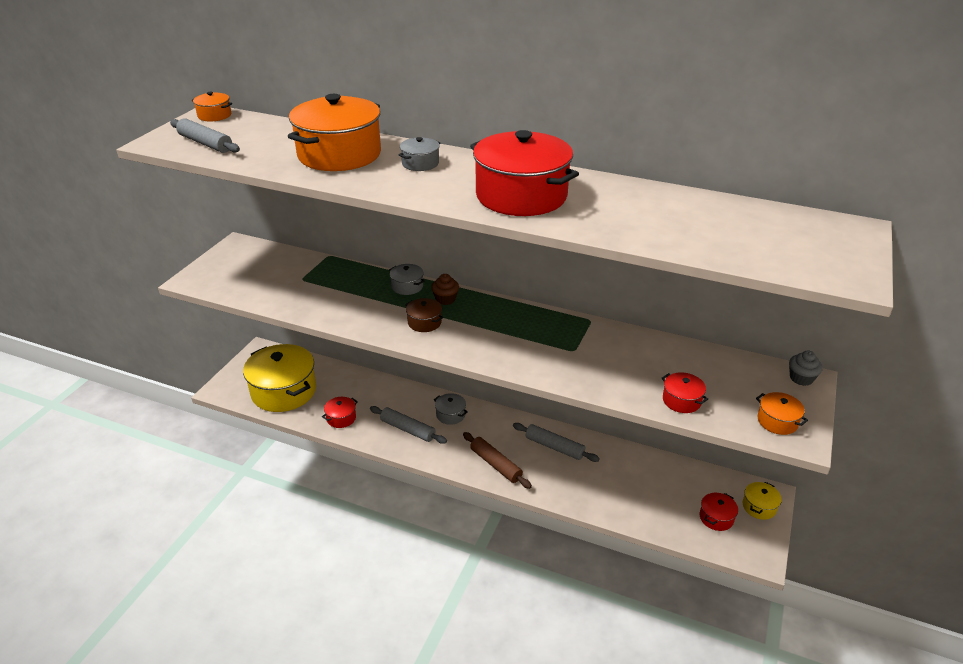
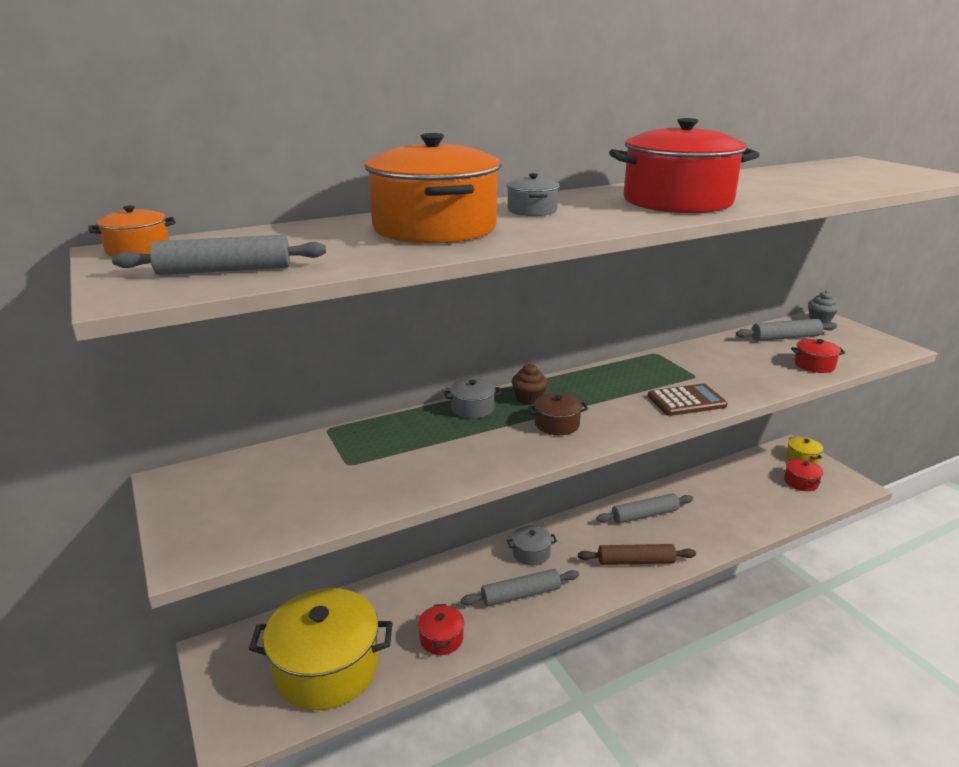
camera: 50 degrees left, 10 degrees down
orange pot [756,392,808,435] -> none
none -> brown calculator [648,384,728,416]
none -> grey rolling pin [736,319,837,341]

